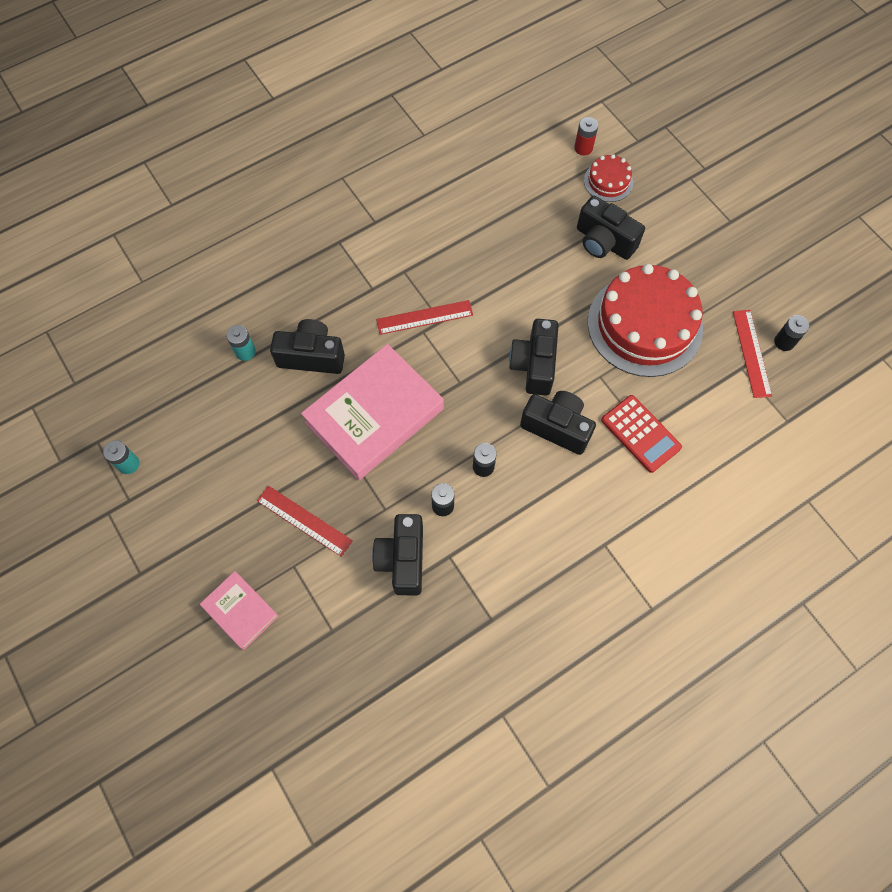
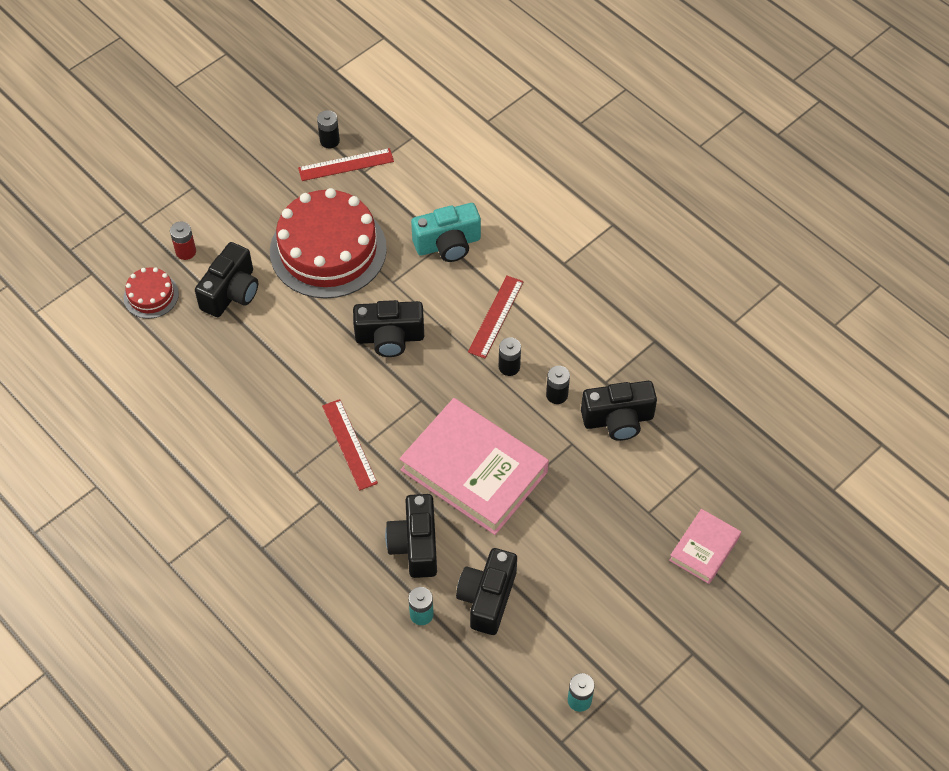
camera: 100 degrees left, 10 degrees down
red ruler [257,486,353,557] -> red ruler moved to [468,276,524,358]
black camera [520,391,596,455] -> black camera moved to [456,548,517,635]
red battery [574,117,598,156] -> red battery moved to [170,222,196,260]
red calculator [601,395,682,473] -> turquoise camera [411,203,481,262]

